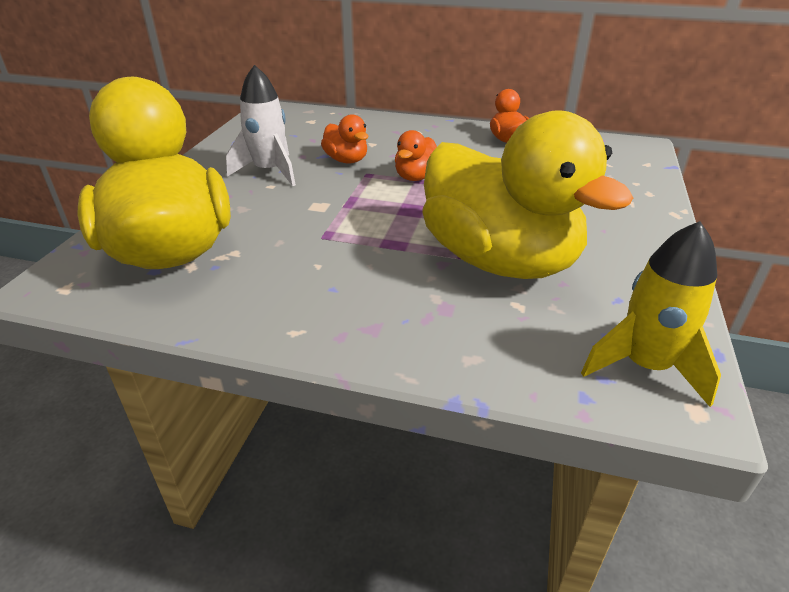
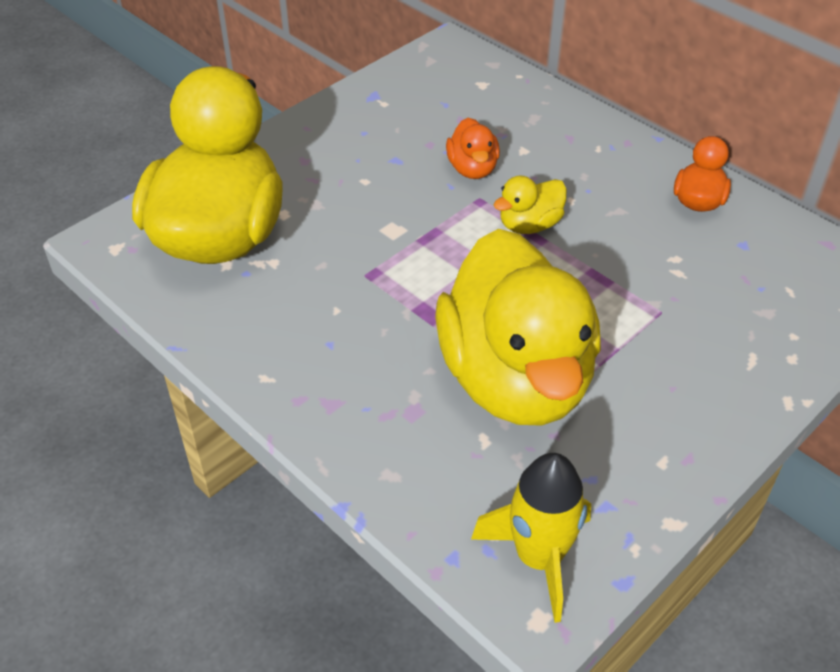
camera: 30 degrees right, 10 degrees up
white rocket [226,65,296,186] -> none
orange duck [395,130,437,181] -> yellow duck [494,175,567,234]

